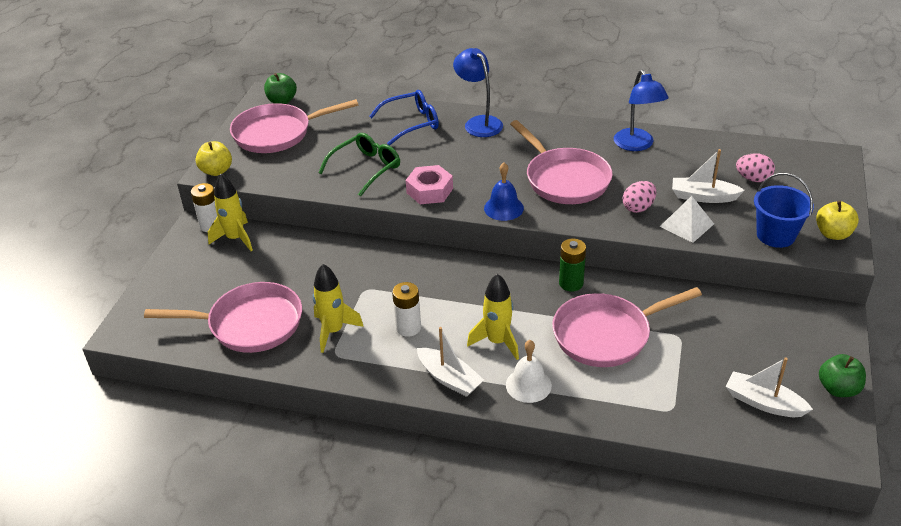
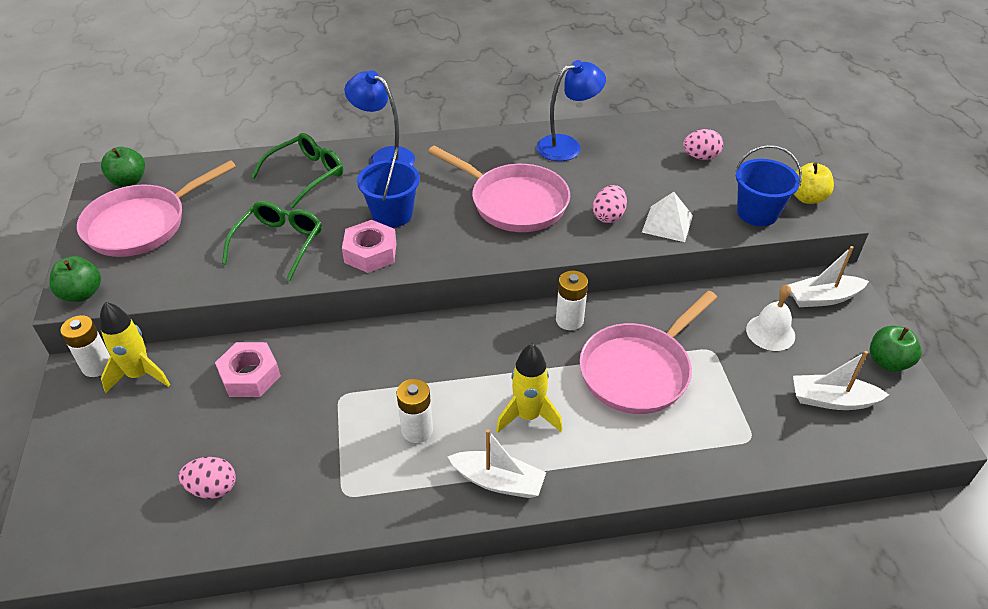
camera: 25 degrees left, 5 degrees up
pink pan [144,282,302,353] -> pink egg [179,457,236,499]
yellow apple [196,141,232,176] -> green apple [49,256,101,302]
yellow rocket [312,264,364,353] -> none
blue glasses [369,90,439,146] -> green glasses [251,133,343,208]
blue bell [484,163,524,221] -> none
white bell [506,340,552,403] -> white bell moved to [746,284,795,351]
green battery [559,239,586,291] -> white battery [556,271,588,330]
blue lamp [614,70,668,151] -> blue lamp turned 75 degrees counterclockwise [536,60,606,161]
white boat [672,149,745,203] -> white boat moved to [788,246,869,307]
none -> pink nut [215,342,281,397]
none -> blue bucket [357,147,420,228]

